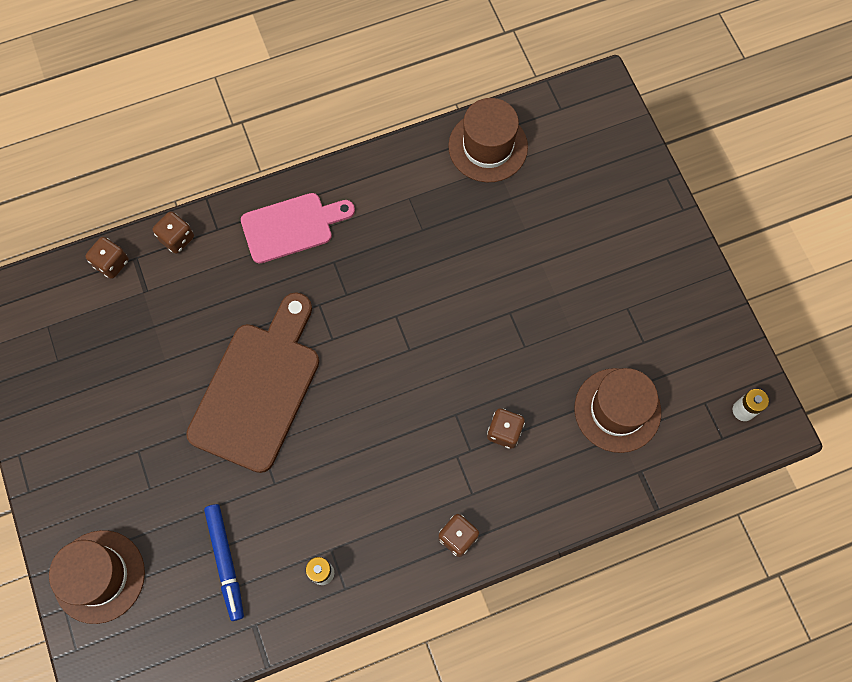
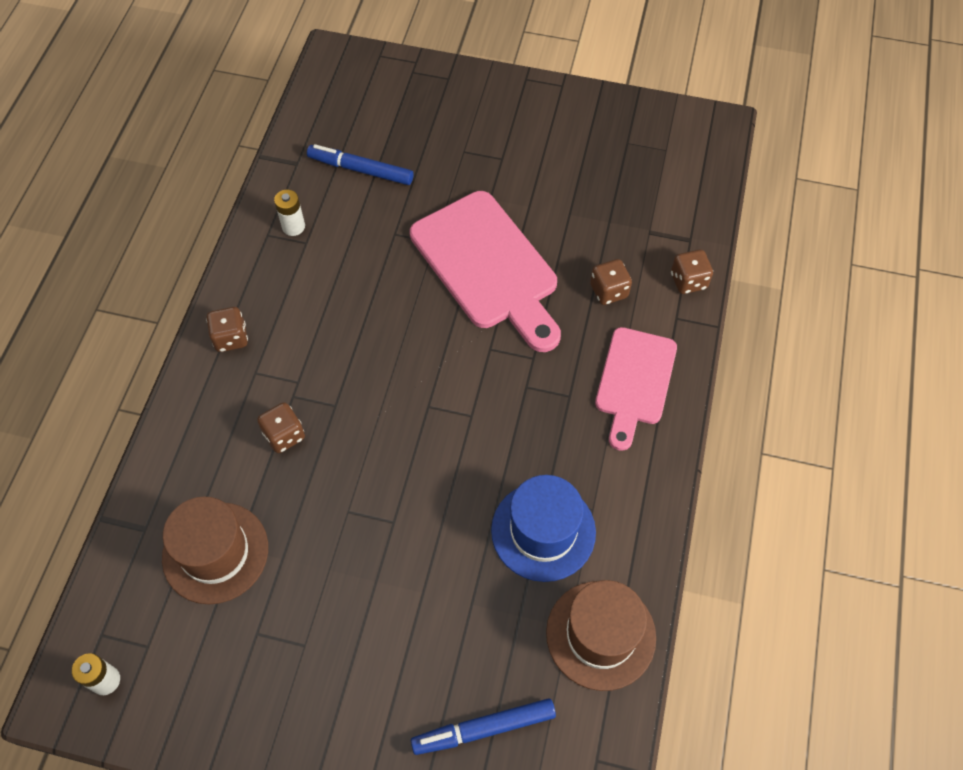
camera: 125 degrees right, 10 degrees down
brown hat [49,530,145,624] -> none
brown dice [85,237,129,279] -> brown dice moved to [590,259,632,305]
brown cutting board [186,292,319,473] -> pink cutting board [410,191,561,352]
none -> blue marker [411,698,556,755]
none -> blue hat [491,475,596,582]

